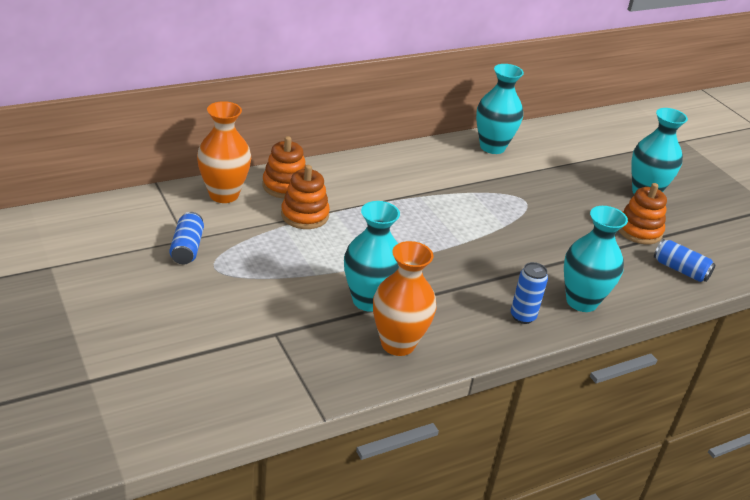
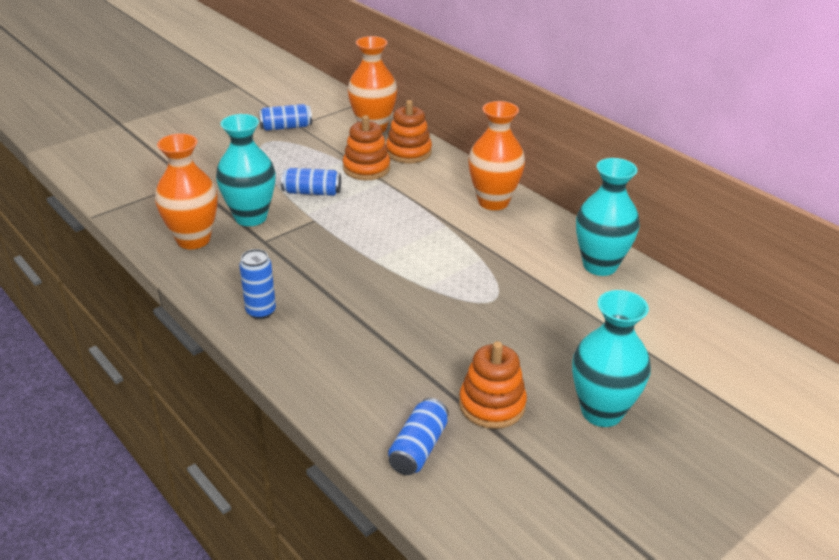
camera: 80 degrees right, 0 degrees up
turquoise vase [564,206,628,312] -> none
none -> blue can [281,168,341,196]
none -> orange vase [468,101,525,210]

